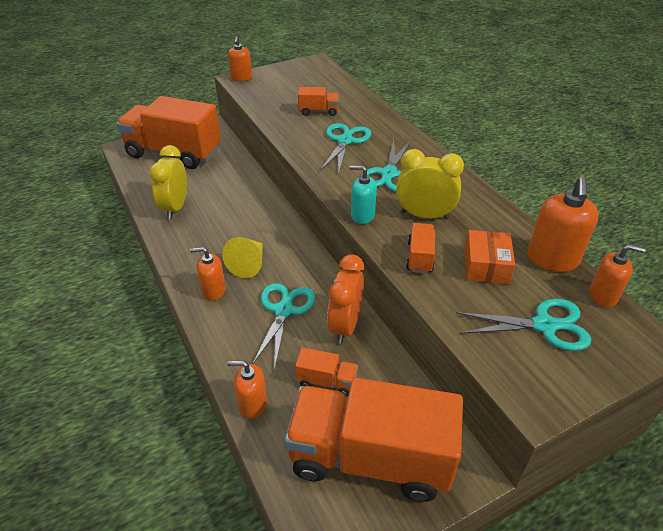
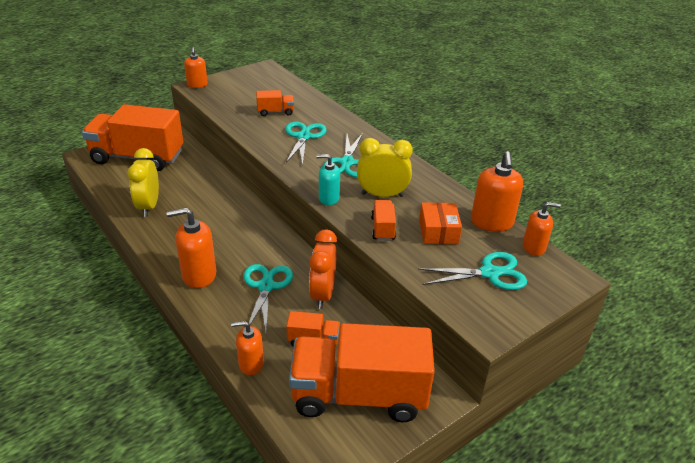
camera: 10 degrees left, 5 degrees down
orange soap dispenser [190,247,226,300] -> orange soap dispenser [166,208,216,288], size x1.58
yellow cone [222,237,263,278] -> none

